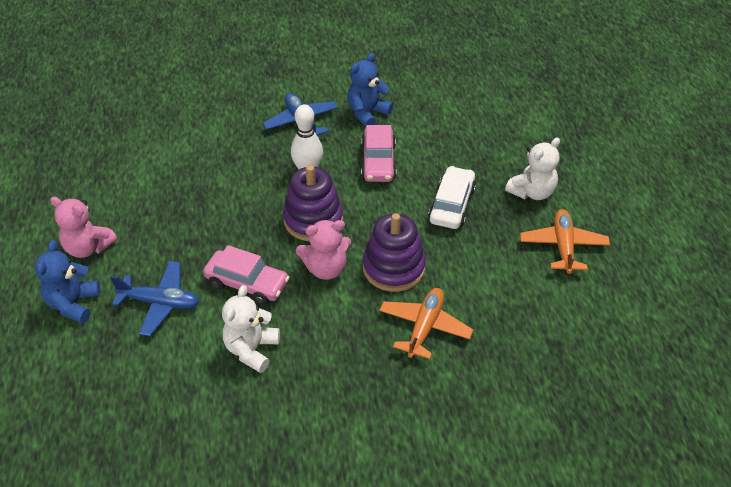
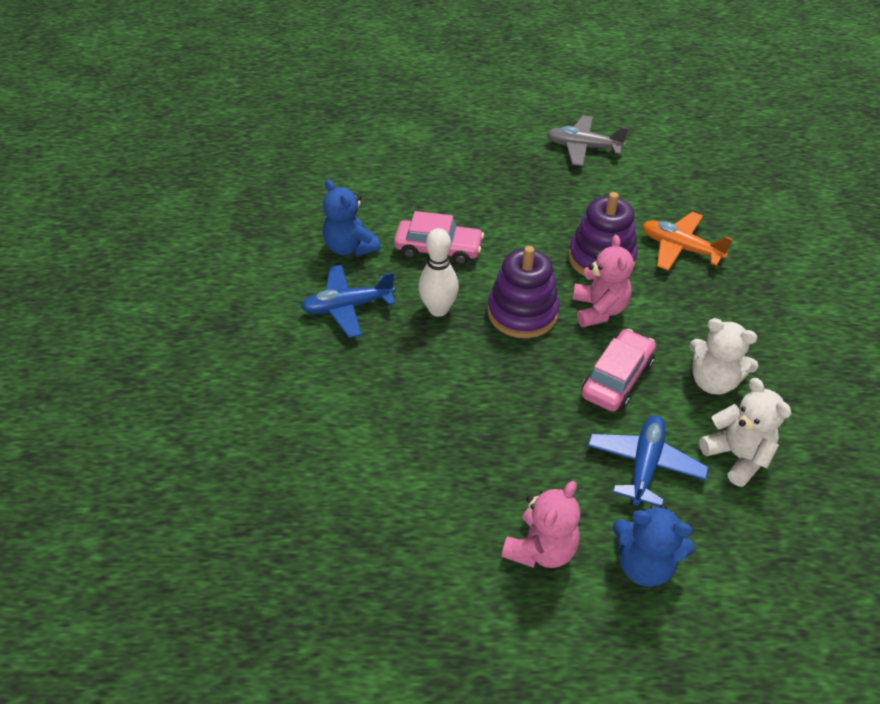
camera: 80 degrees left, 0 degrees up
white car [428,166,476,229] -> none
white teddy bear [505,137,560,200] -> white teddy bear moved to [699,378,791,487]
orange plane [520,209,610,274] -> grey plane [547,116,628,166]

